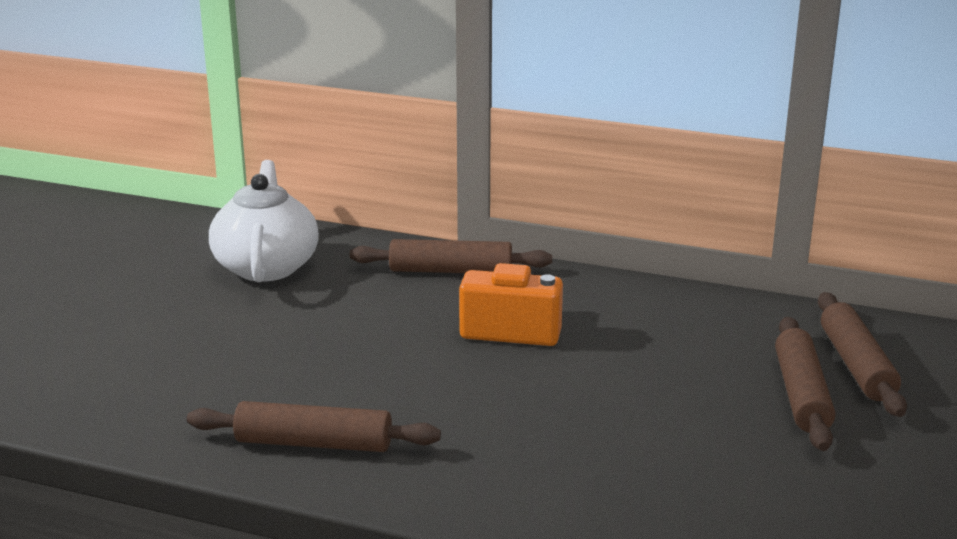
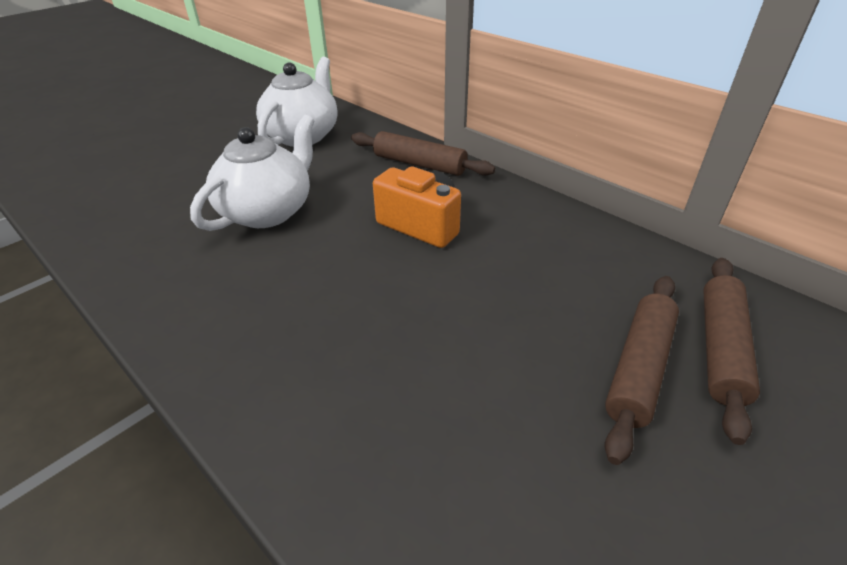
camera: 25 degrees right, 15 degrees up
brown rolling pin [187,401,441,452] -> none
none -> white teapot [190,115,314,231]

